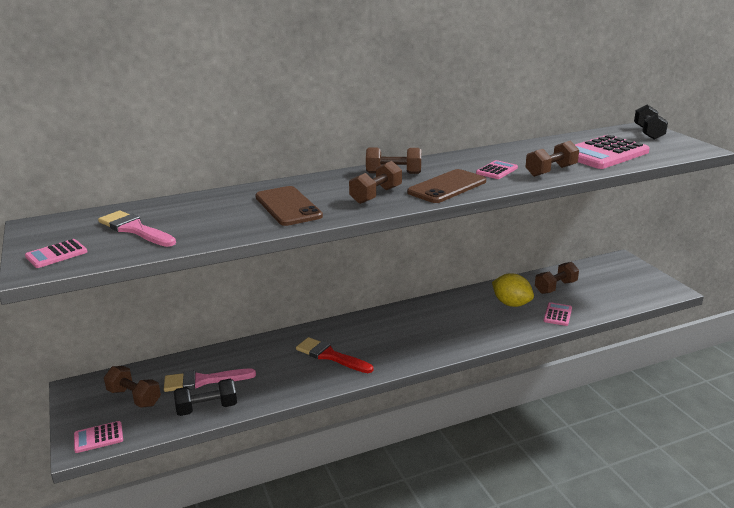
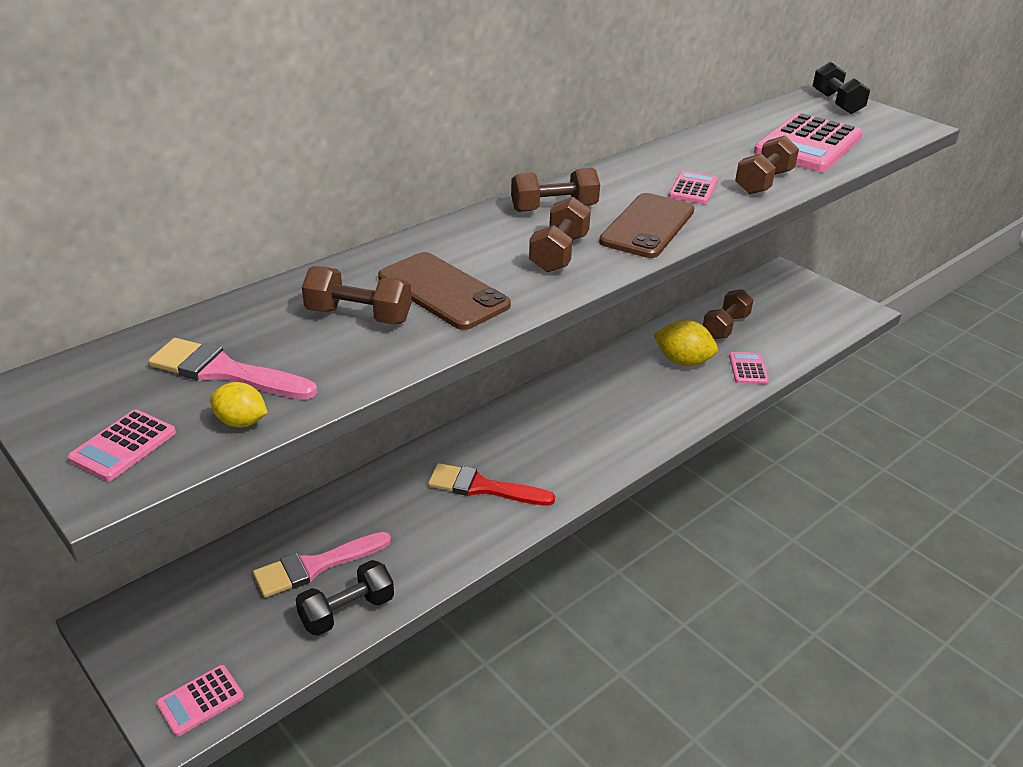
camera: 20 degrees left, 10 degrees up
brown dumbbell [104,366,161,408] -> brown dumbbell moved to [302,266,411,324]
none -> yellow lemon [210,382,268,427]

